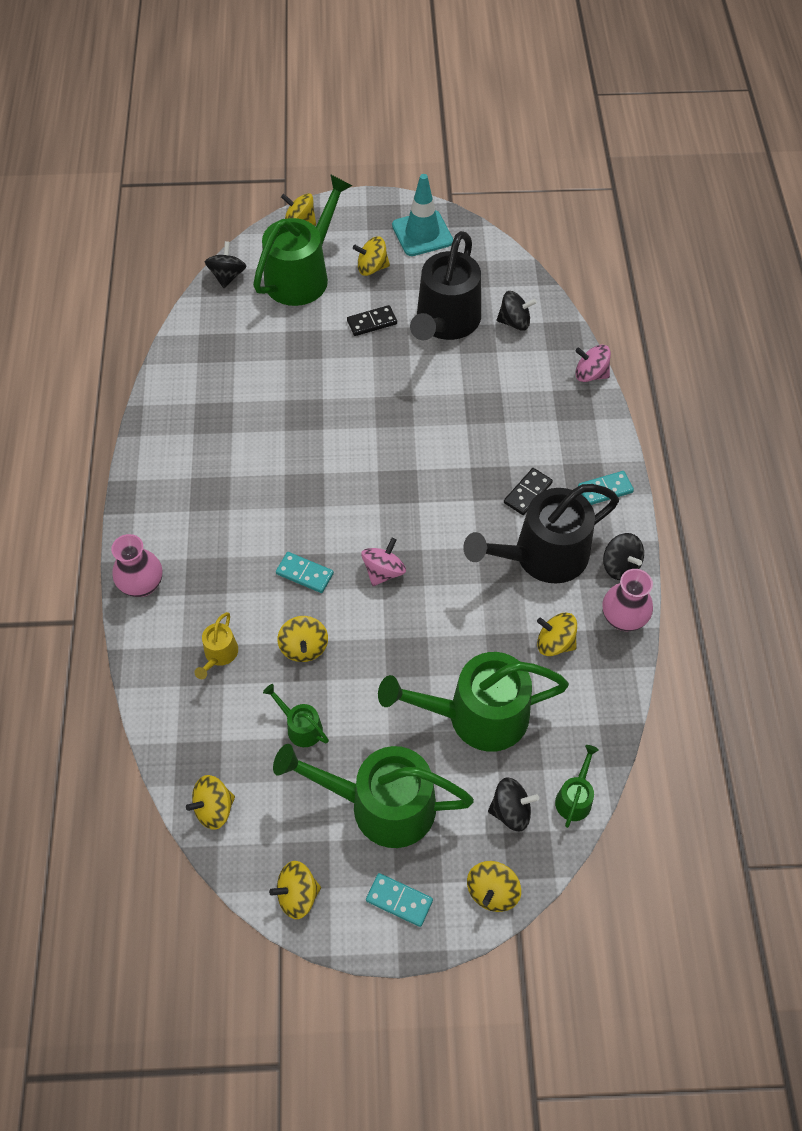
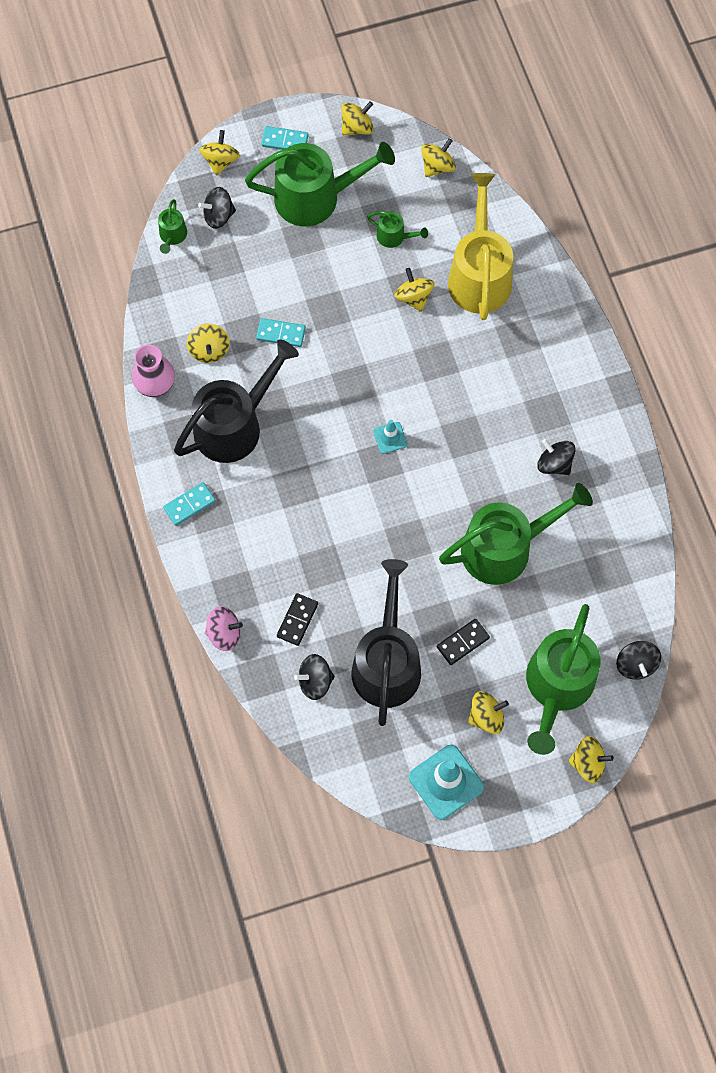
camera: 165 degrees right, 10 degrees up
pink vase [111,534,162,597] -> none
yellow watering can [194,612,238,679] -> yellow watering can [448,173,513,320], size x2.27
turquoise domino [276,552,334,593] -> turquoise domino moved to [256,318,306,347]
pink spinning top [361,538,406,586] -> none
green watering can [378,652,569,752] -> green watering can moved to [439,483,593,585]
black domino [504,468,553,515] -> black domino moved to [277,593,318,646]
yellow spinning top [537,613,577,656] -> yellow spinning top turned 75 degrees clockwise [187,323,230,363]
black spinning top [603,533,644,580] -> black spinning top moved to [537,439,576,475]
none -> turquoise traffic cone [373,420,407,454]

